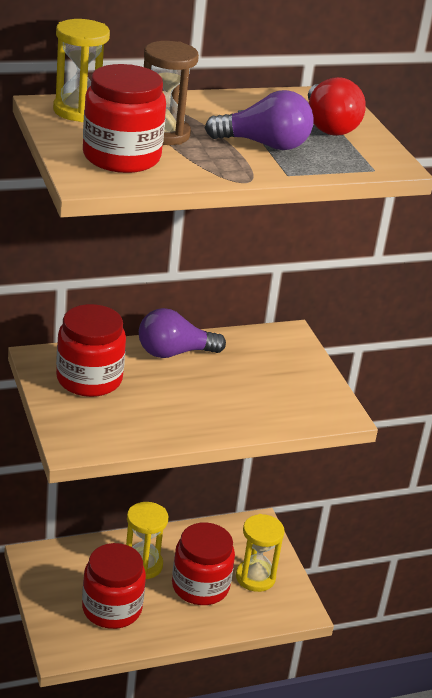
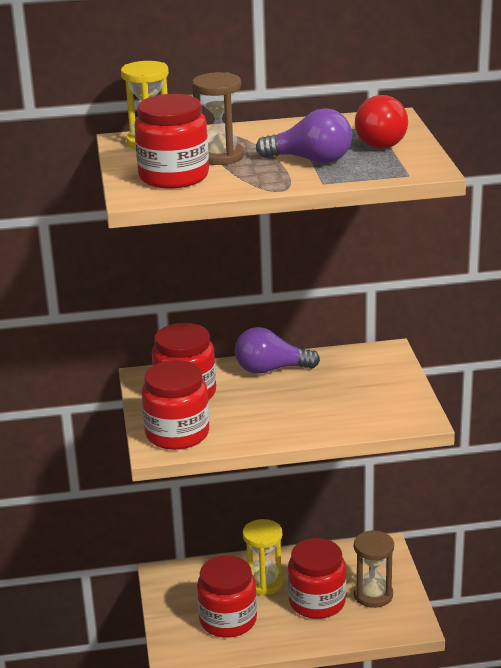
camera: 15 degrees right, 5 degrees down
yellow hourglass [236,514,285,592] -> brown hourglass [354,530,394,608]
none -> red jar [142,360,209,450]

